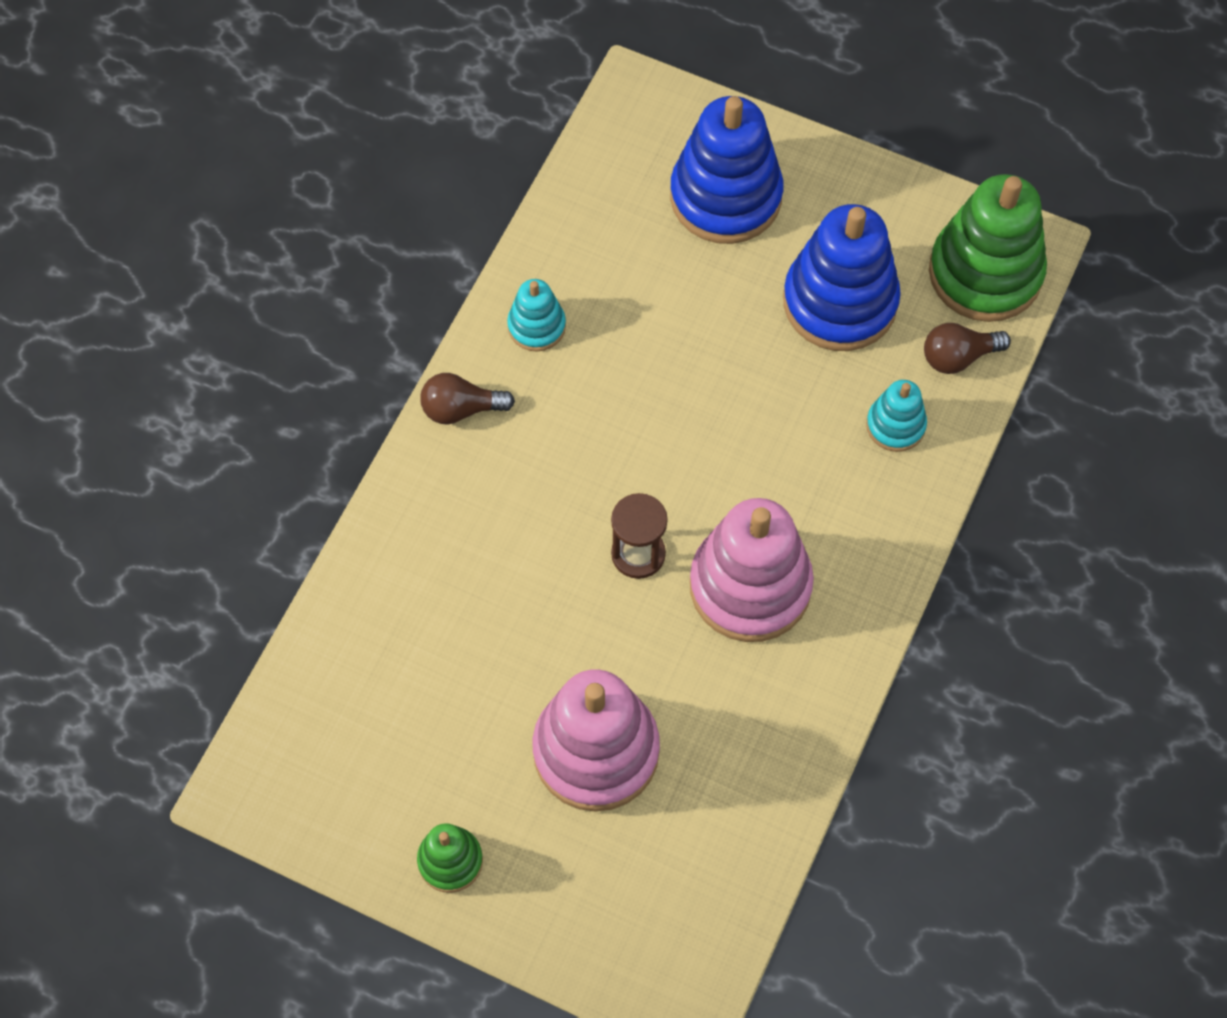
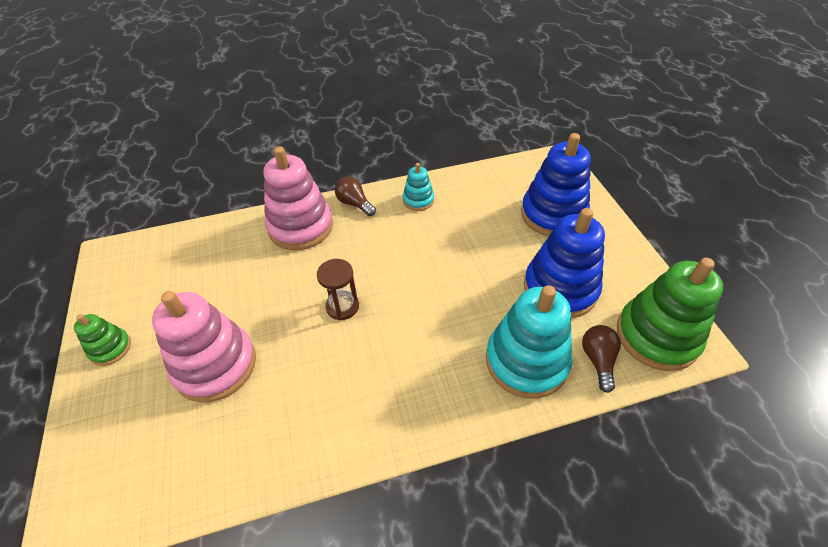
camera: 50 degrees right, 15 degrees down
pink stacking toy [690,498,814,642] -> pink stacking toy moved to [264,146,333,250]
turquoise stacking toy [866,380,927,452] -> turquoise stacking toy [486,285,572,399], size x1.99
brown light bulb [924,323,1011,374] -> brown light bulb turned 60 degrees clockwise [582,325,621,393]

